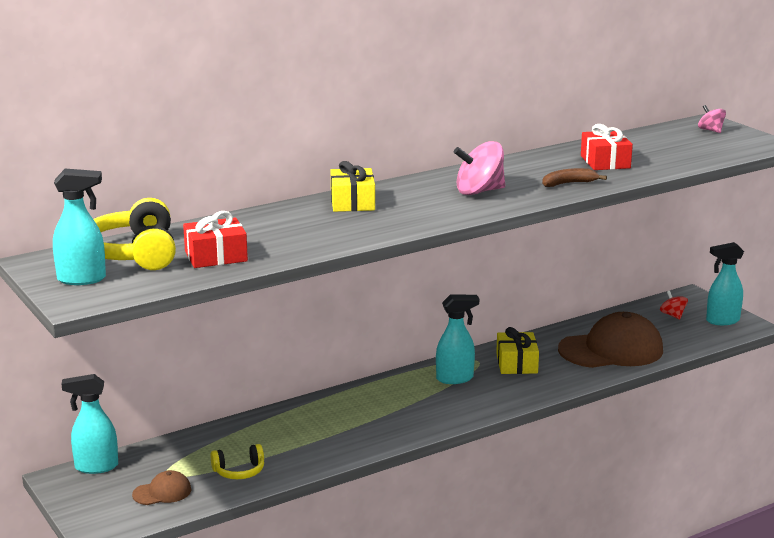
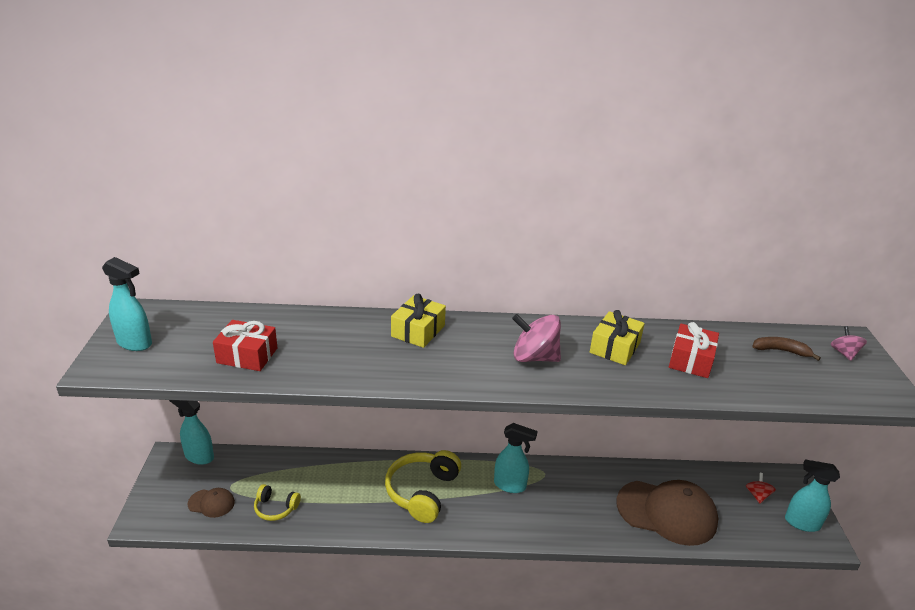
camera: 30 degrees right, 10 degrees up
yellow headphones [93,198,176,270] -> yellow headphones moved to [385,450,461,523]
yellow gift [496,327,539,374] -> yellow gift moved to [590,310,645,365]
brown banana [542,168,607,187] -> brown banana moved to [752,337,821,361]

